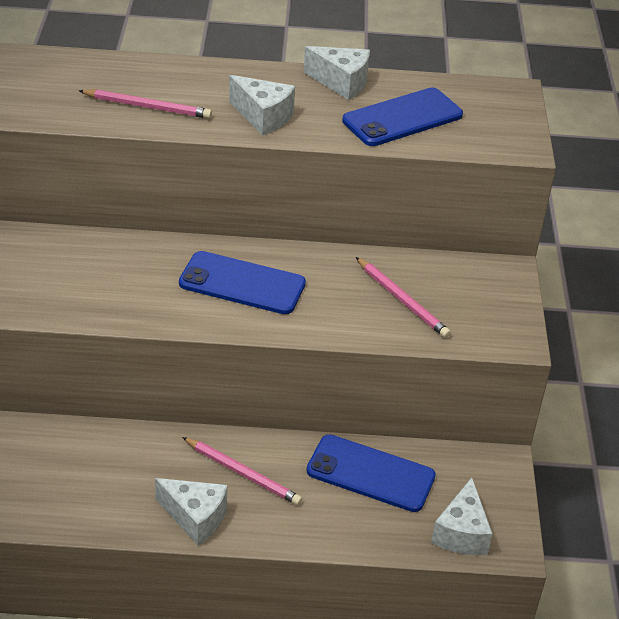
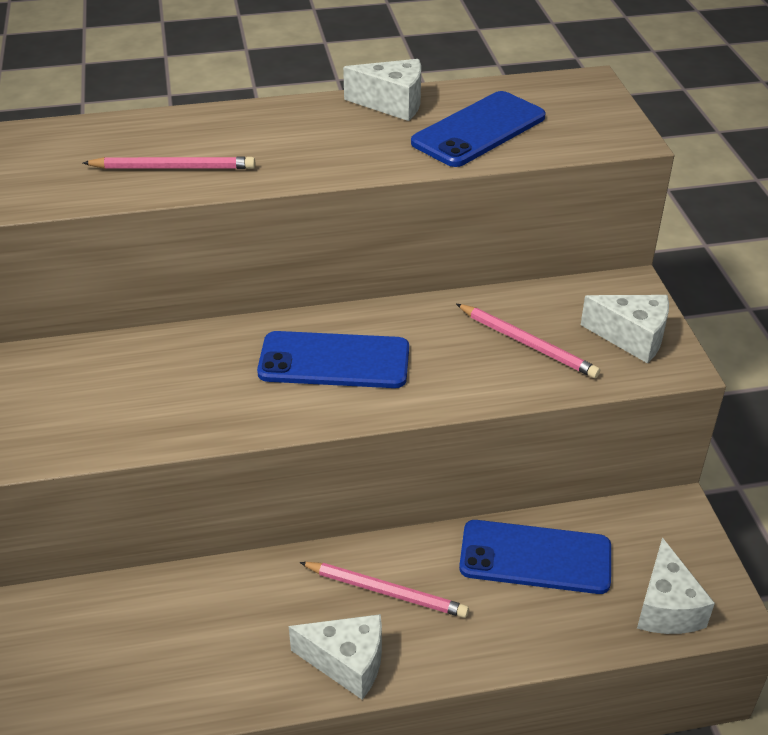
camera: 10 degrees left, 0 degrees up
white cheese [229,75,295,136] -> white cheese moved to [581,295,669,363]

